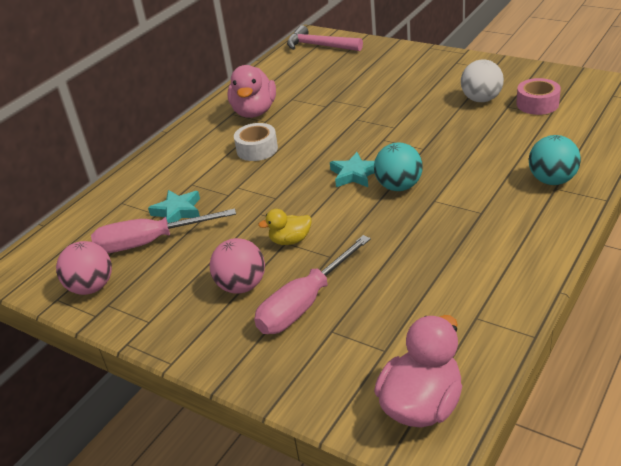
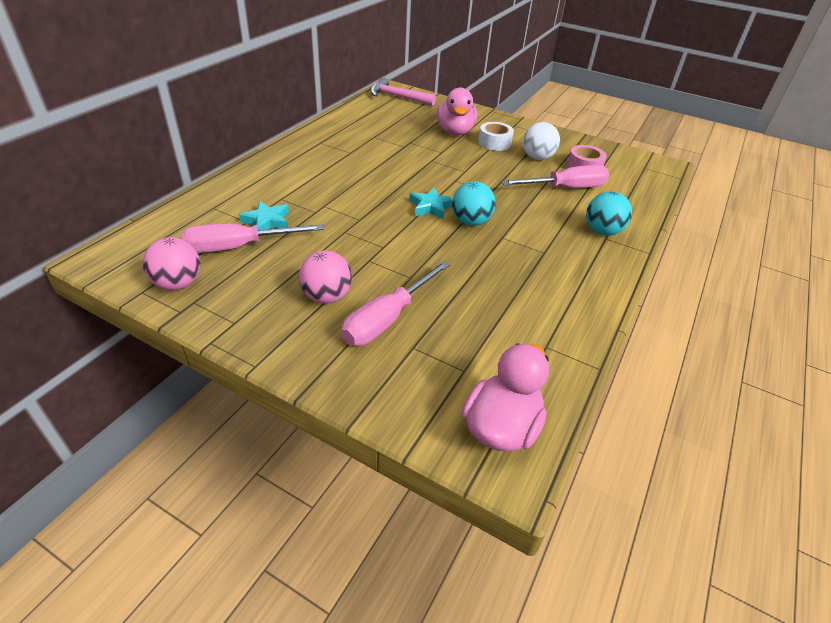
camera: 10 degrees left, 5 degrees up
pink duck [227,65,276,118] -> pink duck moved to [437,87,477,136]
white tape [234,123,278,161] -> white tape moved to [478,122,514,151]
yellow duck [258,209,311,245] -> none
none -> pink screwdriver [502,165,609,188]

